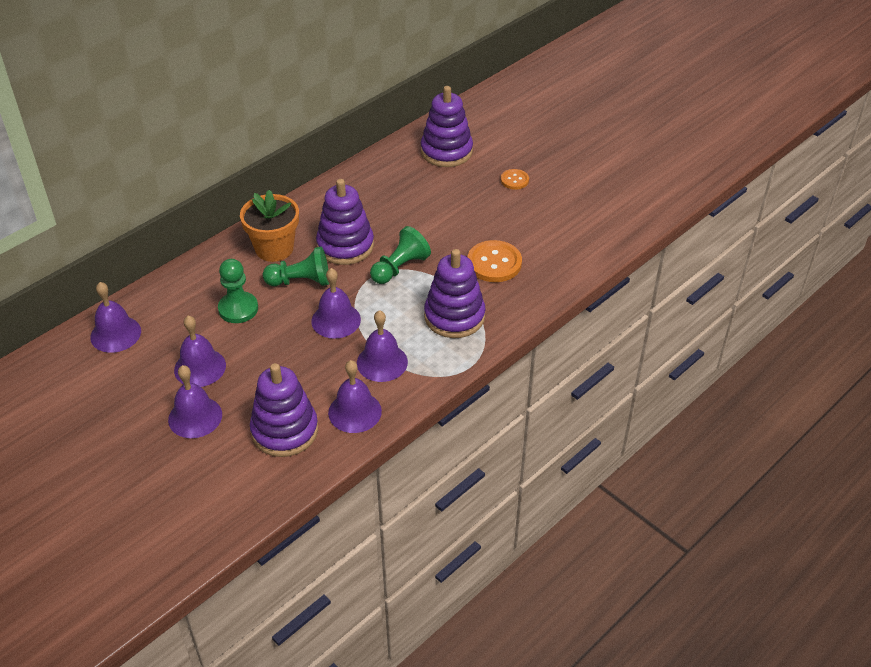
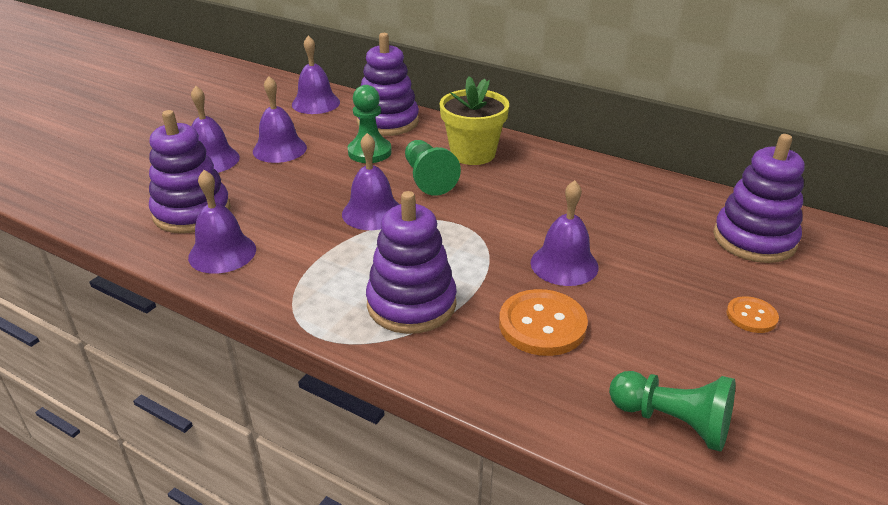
camera: 75 degrees right, 10 degrees down
orange flower pot [240,190,299,262] -> yellow flower pot [439,76,509,165]
purple stacking toy [316,179,374,265] -> purple stacking toy moved to [357,33,419,136]
purple bell [357,310,408,382] -> purple bell moved to [531,180,599,286]
green pawn [370,226,431,284] -> green pawn moved to [609,371,735,452]

